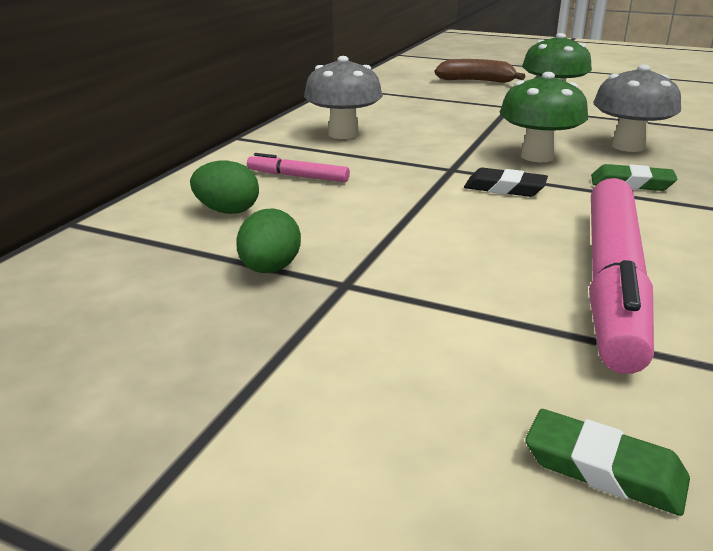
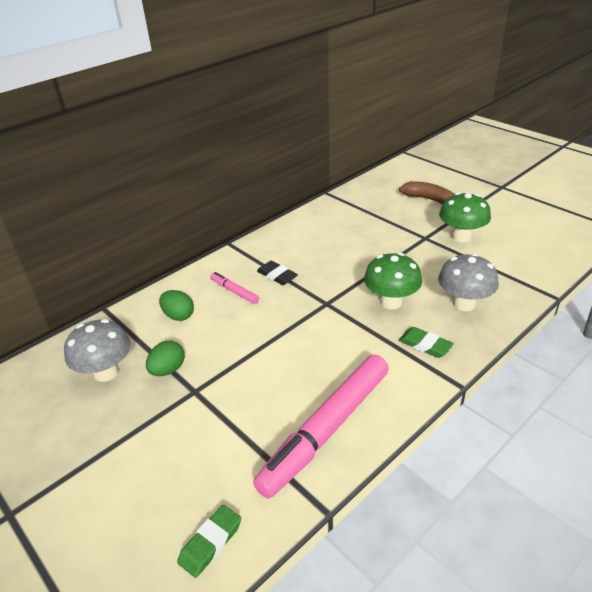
camera: 25 degrees right, 10 degrees up
grey mushroom [304,56,383,139] -> grey mushroom moved to [64,319,131,382]
black eraser [464,168,548,197] -> black eraser moved to [257,261,298,285]
green eraser [525,409,690,516] -> green eraser turned 75 degrees clockwise [177,505,241,578]

